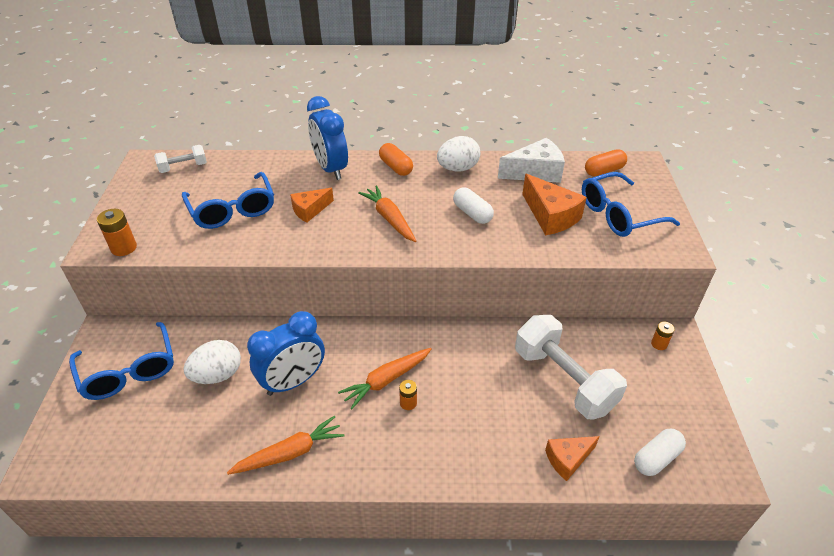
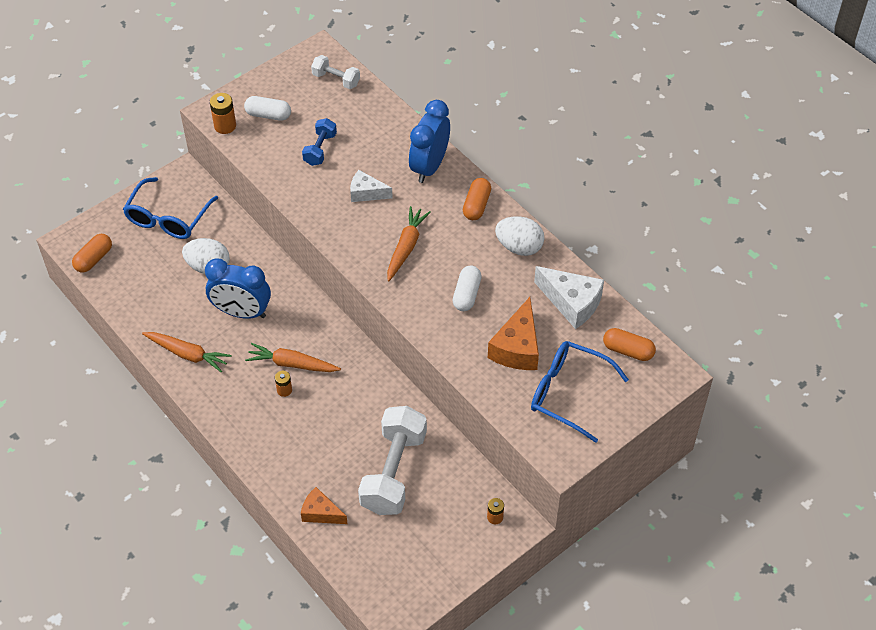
camera: 50 degrees right, 10 degrees up
blue glasses [182,172,274,229] -> blue dumbbell [302,118,337,166]
orange cheese [290,188,334,223] -> white cheese [350,170,393,202]
white capsule [634,429,686,476] -> white capsule moved to [244,96,291,121]
none -> orange capsule [72,234,112,273]

